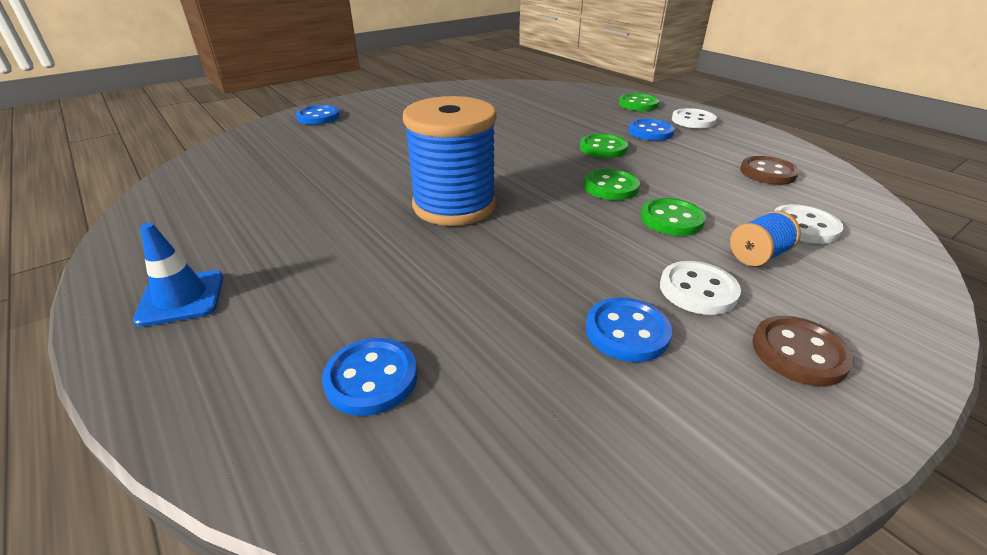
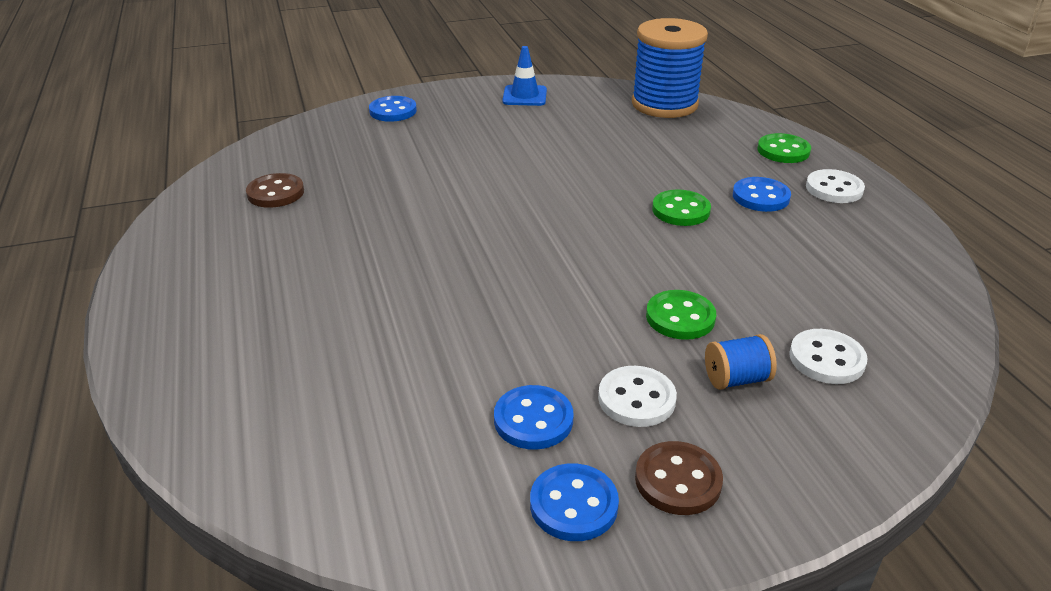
camera: 20 degrees right, 0 degrees up
blue traffic cone [133,223,223,327] -> blue traffic cone moved to [502,46,547,106]
blue button [322,338,417,416] -> blue button moved to [530,463,619,541]
blue spool [403,96,497,226] -> blue spool moved to [632,18,708,118]
green button [584,169,640,200] -> none
brown button [740,156,799,185] -> brown button moved to [246,173,304,208]

